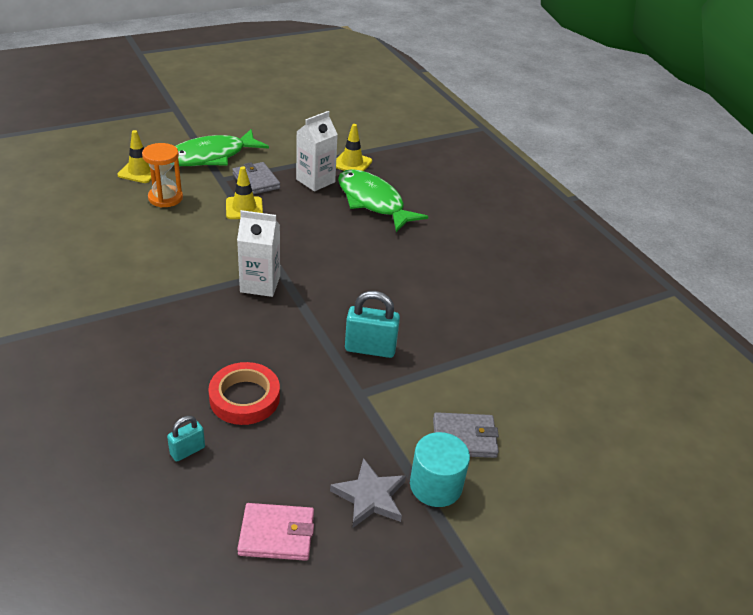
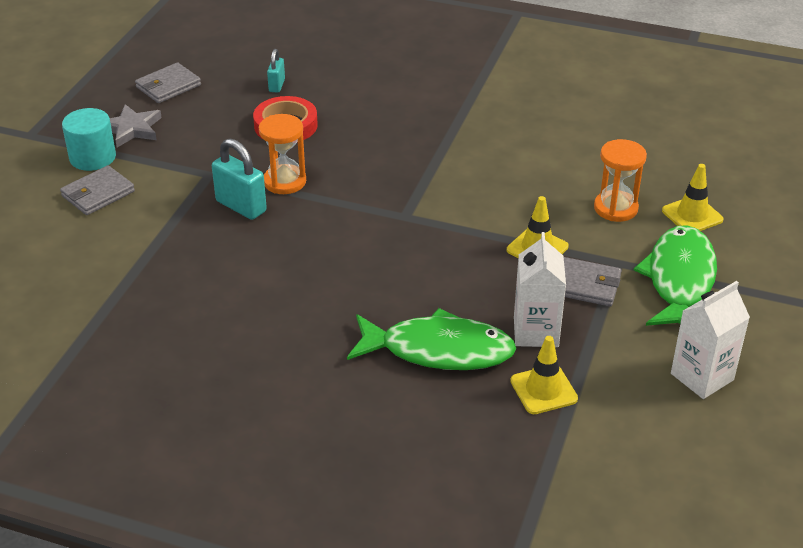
camera: 140 degrees right, 0 degrees up
white carton [237,210,280,297] -> white carton moved to [671,281,750,399]
pink wallet [237,503,314,561] -> grey wallet [135,62,201,103]
turquoise padlock [345,291,400,358] -> turquoise padlock turned 75 degrees clockwise [212,139,267,220]
none -> orange hourglass [259,114,306,194]

